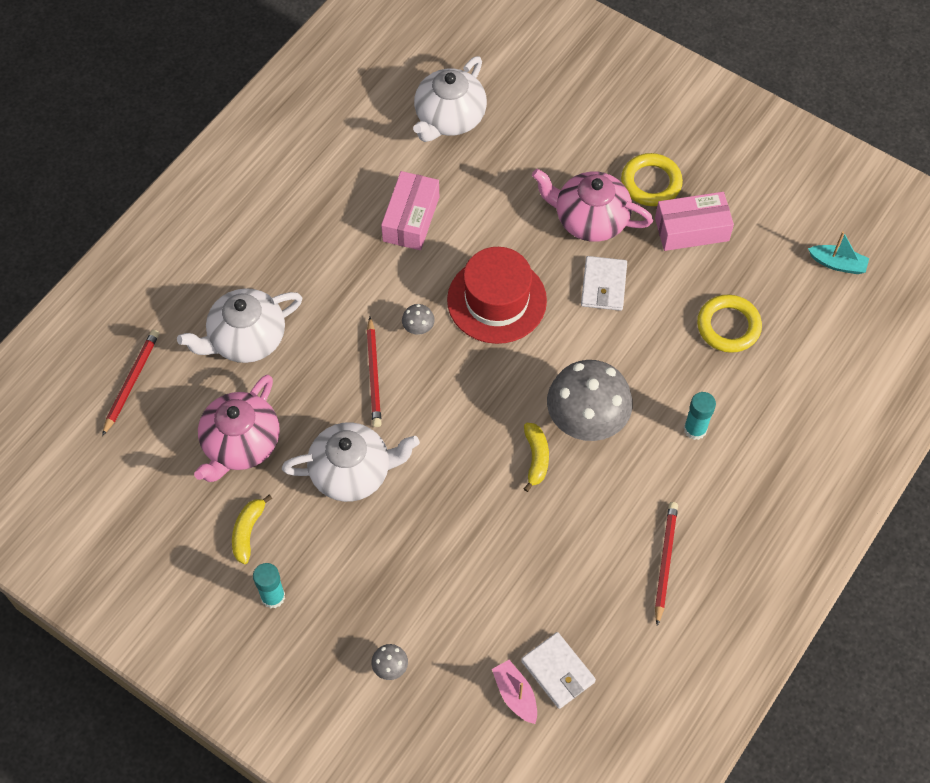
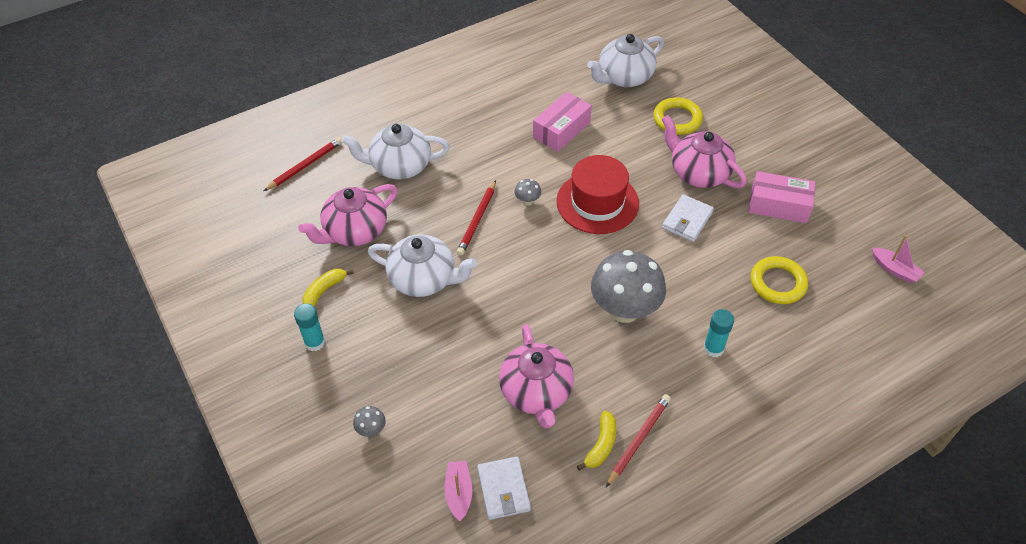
camera: 25 degrees right, 10 degrees down
yellow banana [524,423,549,492] -> yellow banana moved to [577,411,616,471]
yellow ring [621,153,683,206] -> yellow ring moved to [653,97,703,135]
turquoise boat [808,231,869,274] -> pink boat [872,235,925,283]
none -> pink teapot [499,324,574,429]

